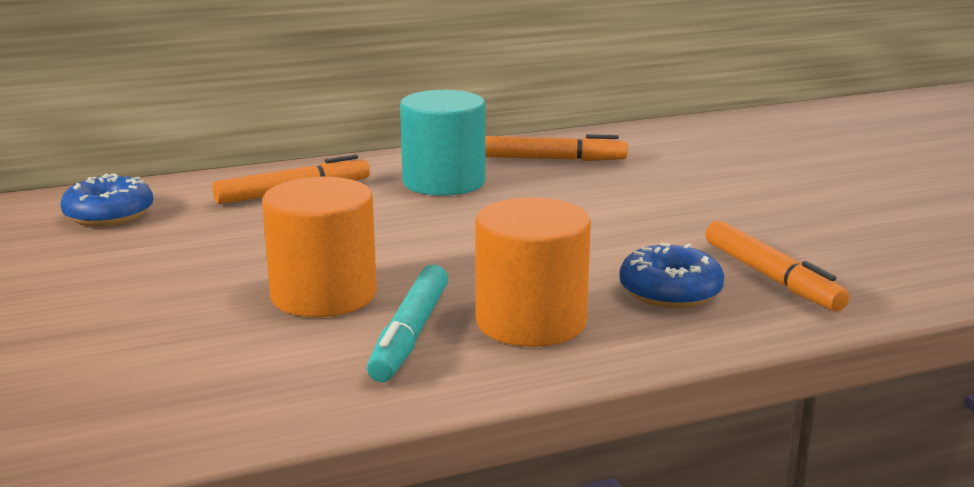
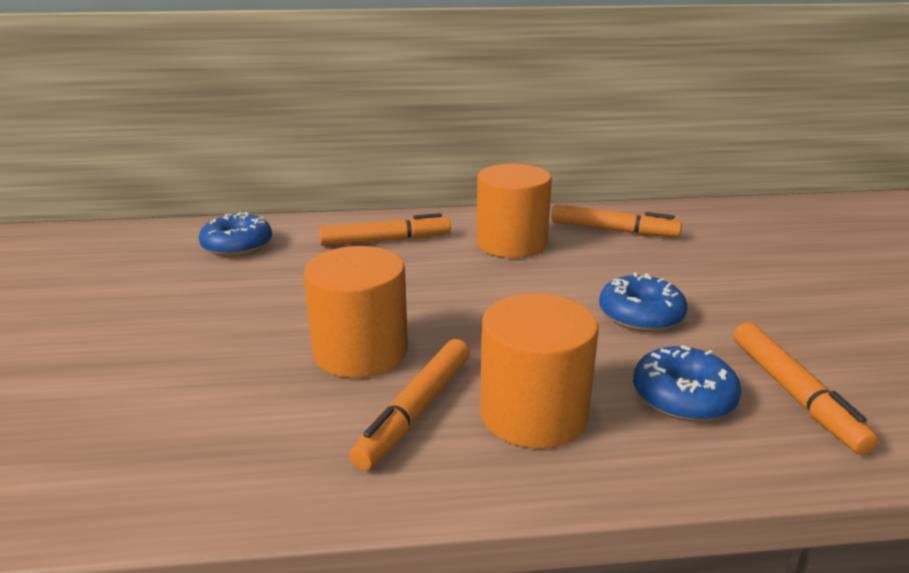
camera: 15 degrees right, 5 degrees up
turquoise marker [367,265,448,382] -> orange marker [349,339,470,470]
turquoise cylinder [400,90,485,196] -> orange cylinder [476,164,552,258]
none -> blue donut [599,273,687,332]

